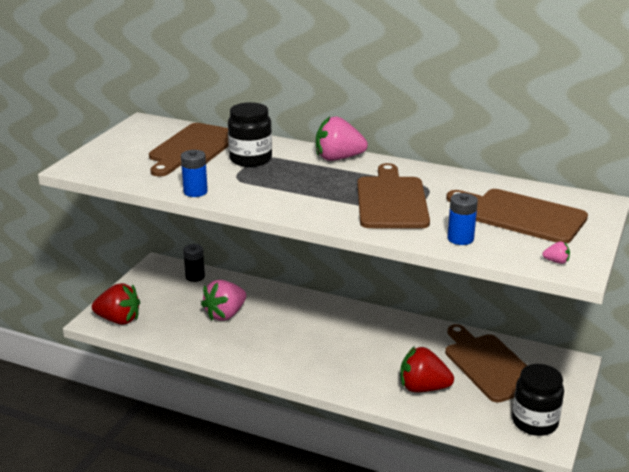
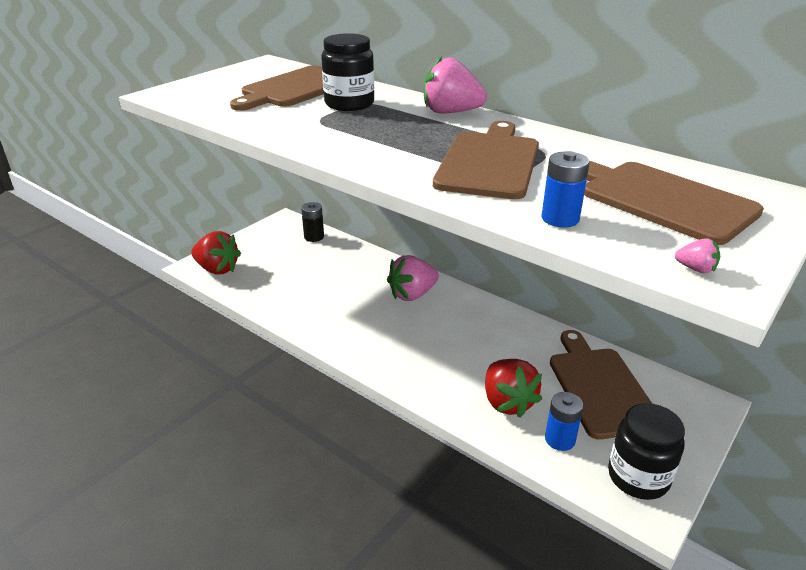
camera: 15 degrees right, 5 degrees up
blue battery [181,150,208,197] -> blue battery moved to [545,392,583,451]
pink strawberry [201,280,246,321] -> pink strawberry moved to [387,255,439,301]
red strawberry [400,346,454,393] -> red strawberry turned 135 degrees counterclockwise [485,359,542,418]

